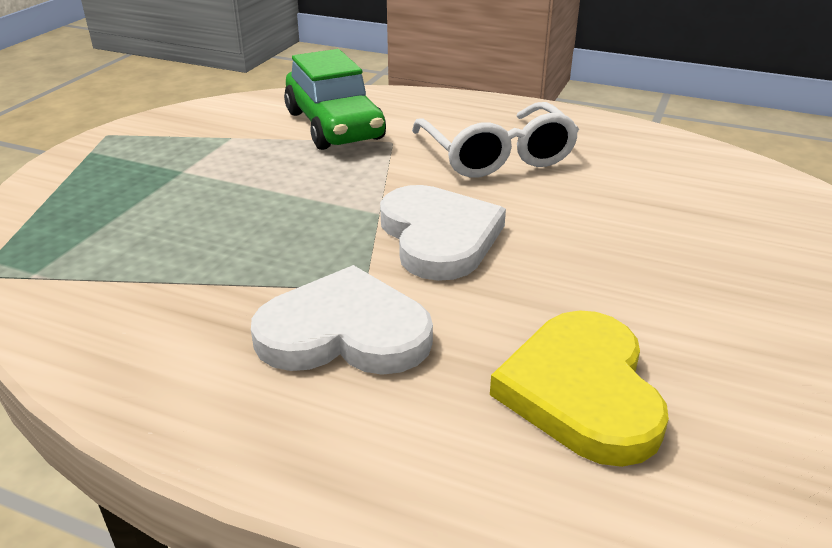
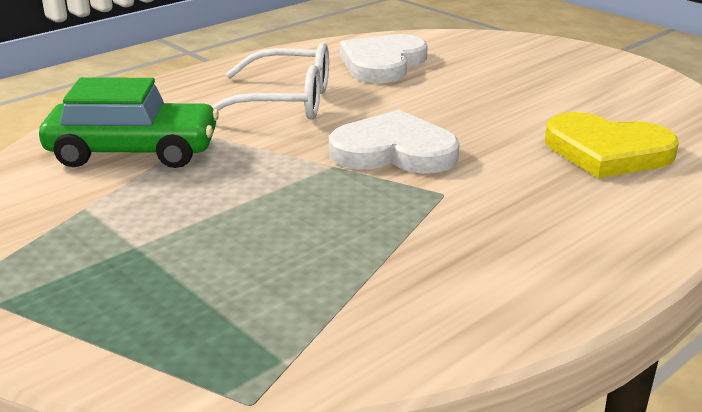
camera: 65 degrees left, 5 degrees down
white heart [251,265,433,375] -> white heart moved to [340,34,428,83]

